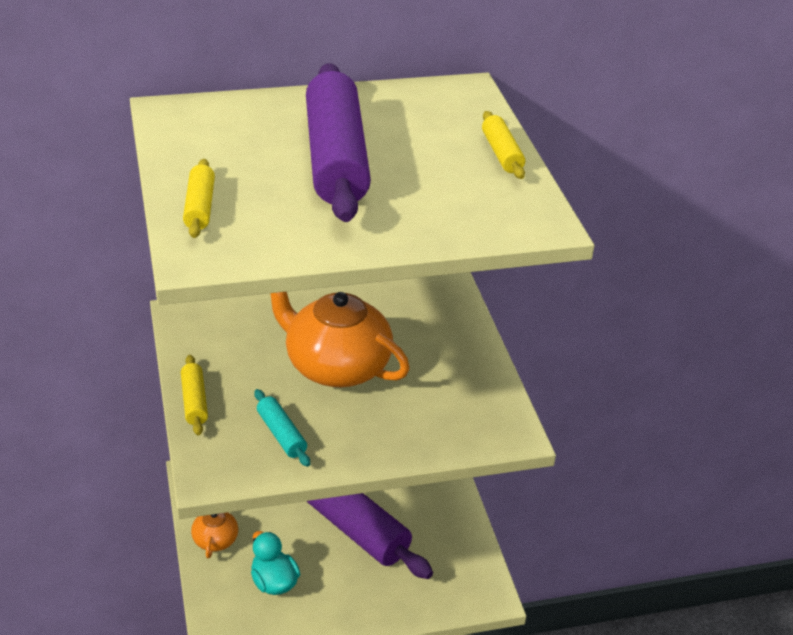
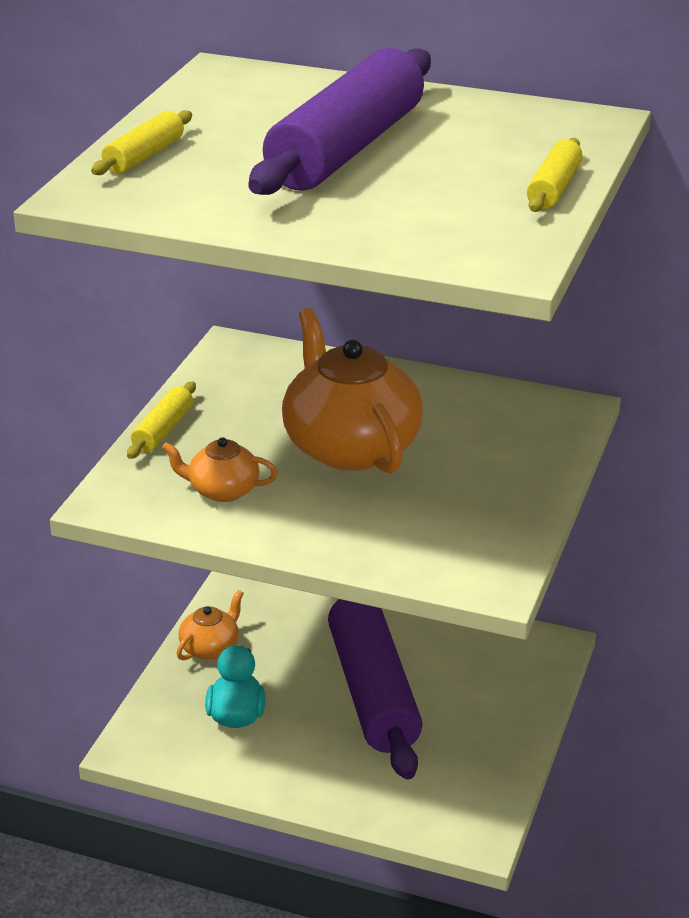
camera: 35 degrees right, 5 degrees down
turquoise rolling pin [254,389,310,467] -> orange teapot [162,437,278,502]

